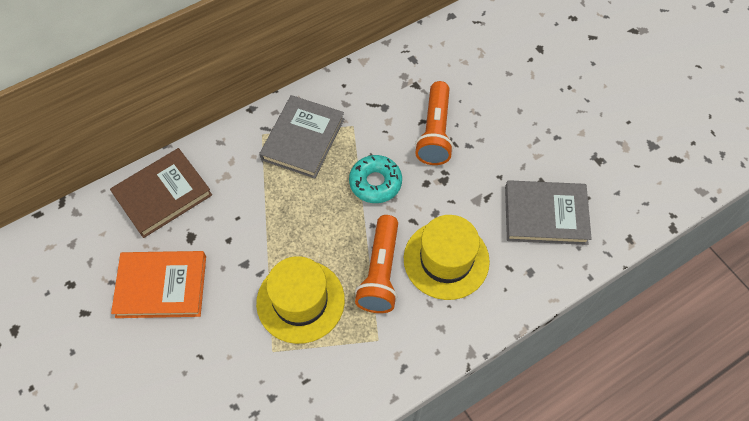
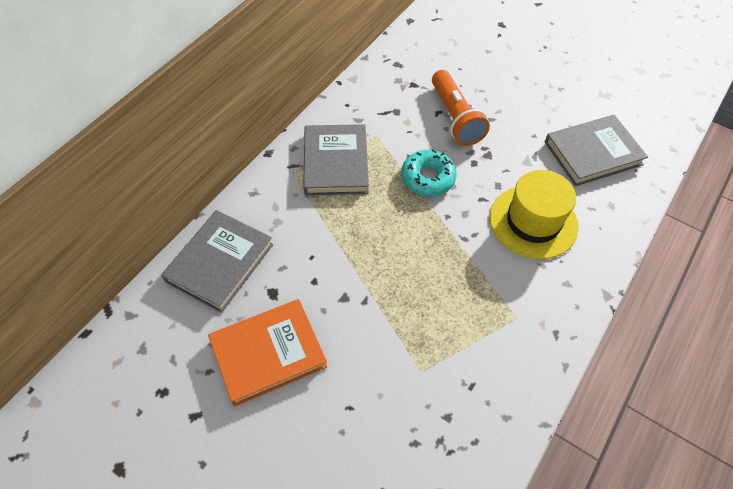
camera: 25 degrees left, 5 degrees down
brown book [110,148,212,238] -> grey book [161,210,273,313]
yellow hat [256,256,345,344] -> none
orange flashlight [355,215,398,313] -> none

